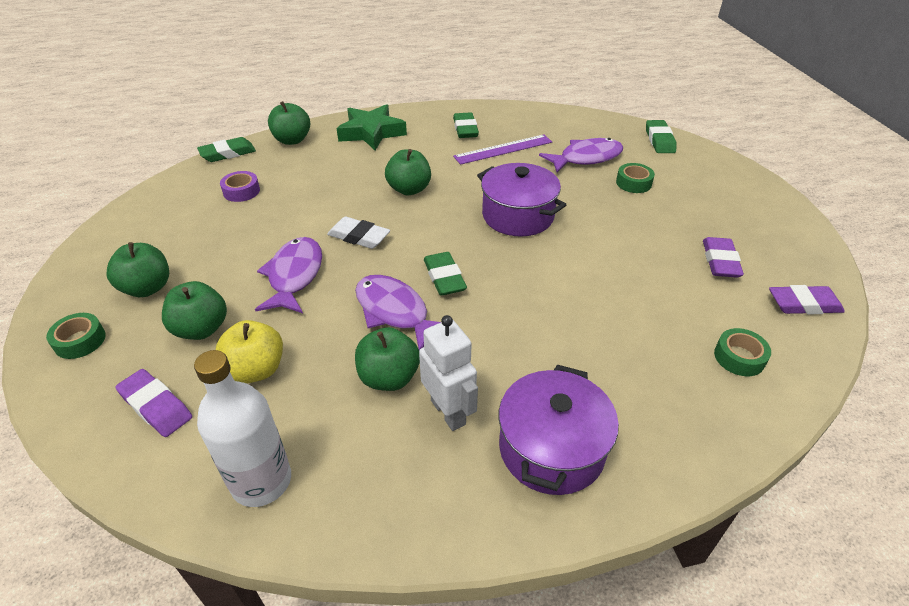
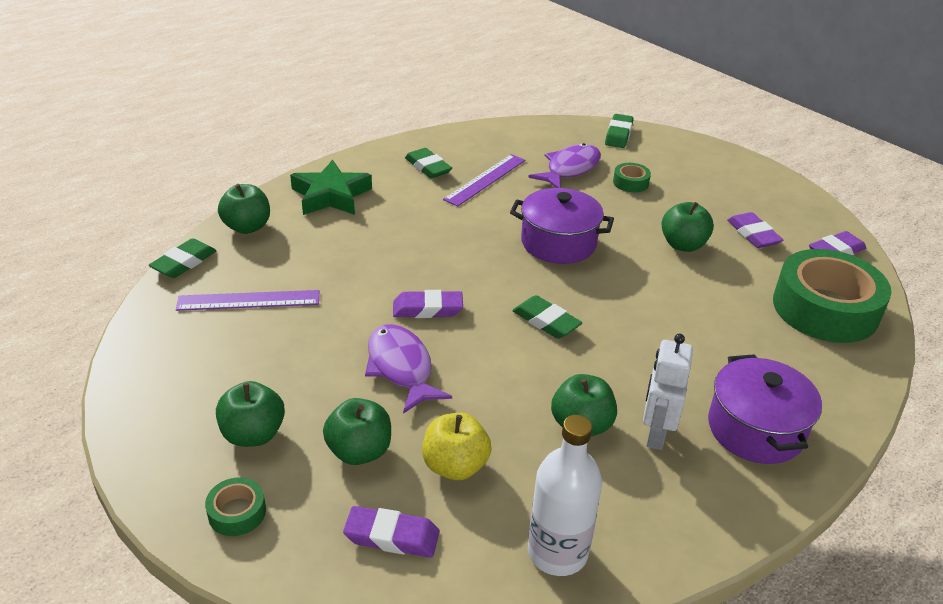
camera: 30 degrees left, 5 degrees down
purple tape [220,171,260,202] -> purple ruler [176,290,319,311]
white eraser [327,217,390,249] -> purple eraser [393,290,463,318]
purple fish [355,275,441,350] -> none
green apple [385,149,431,195] -> green apple moved to [662,202,714,252]
white robot [419,315,478,431] -> white robot turned 105 degrees counterclockwise [643,334,693,450]
green eraser [646,120,677,153] -> green eraser turned 45 degrees clockwise [605,114,634,148]
green tape [714,328,771,376] -> green tape [773,249,891,343], size x2.40

